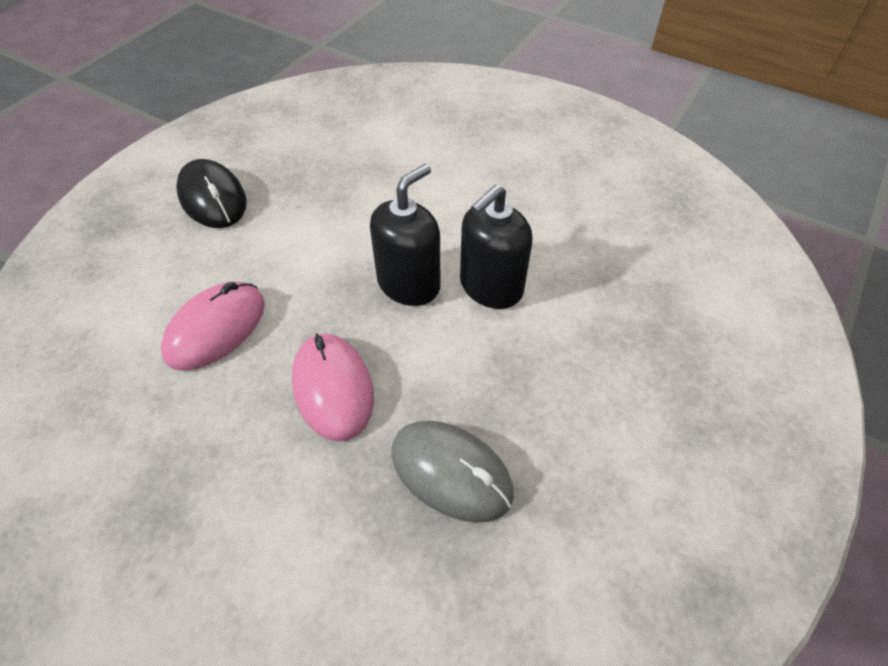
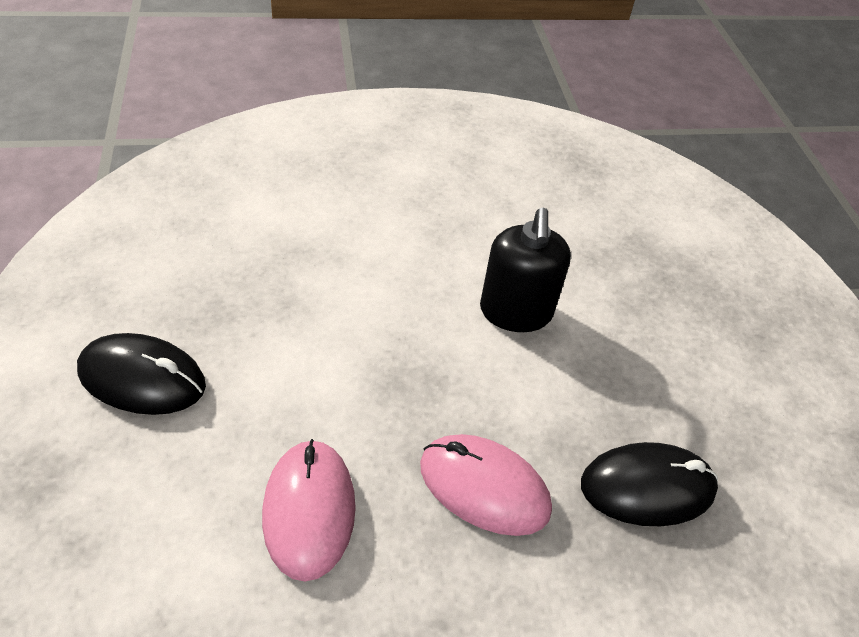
camera: 45 degrees left, 5 degrees down
black soap dispenser [370,164,440,306] -> none
grey mouse [391,421,514,523] -> black mouse [581,442,718,526]

